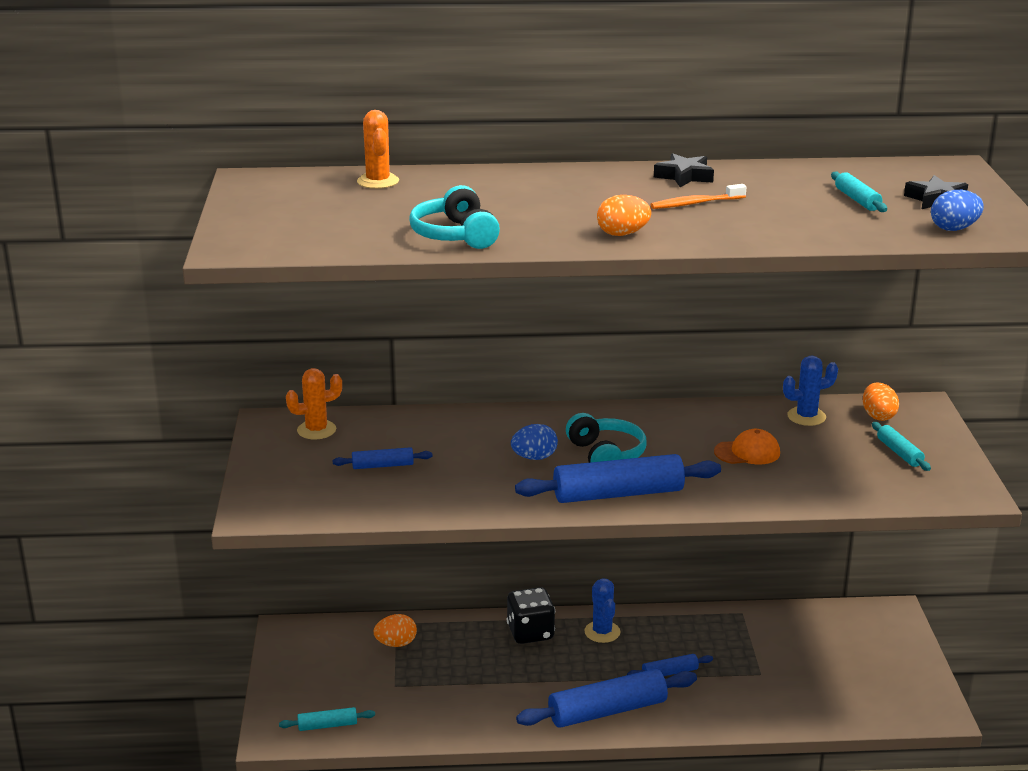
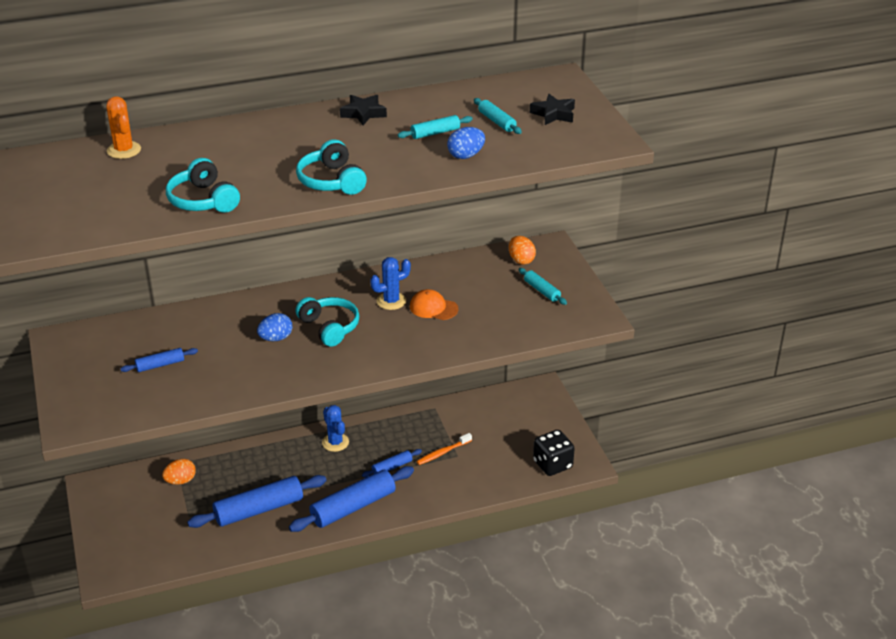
camera: 15 degrees left, 10 degrees up
turquoise rolling pin [279,707,375,731] -> turquoise rolling pin moved to [398,115,473,139]
orange cactus [286,368,342,439] -> none
black dice [507,587,555,644] -> black dice moved to [533,430,575,476]
blue rolling pin [515,454,721,503] -> blue rolling pin moved to [187,475,327,528]
orange egg [597,195,651,236] -> turquoise headphones [296,139,367,195]
orange toothbrush [650,184,746,209] -> orange toothbrush moved to [416,433,472,465]
orange cap [714,429,780,464] -> orange cap turned 135 degrees counterclockwise [410,289,458,320]
blue cactus [783,356,838,426] -> blue cactus moved to [370,257,411,310]
blue egg [931,190,984,231] -> blue egg moved to [447,127,485,159]

